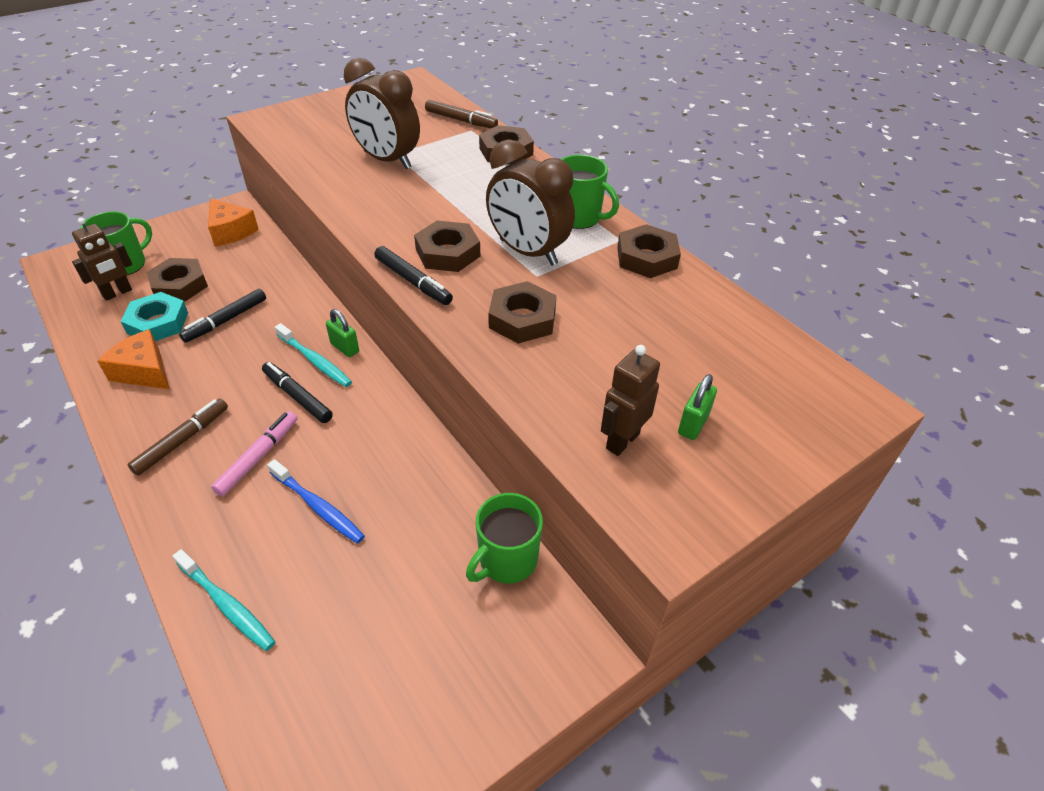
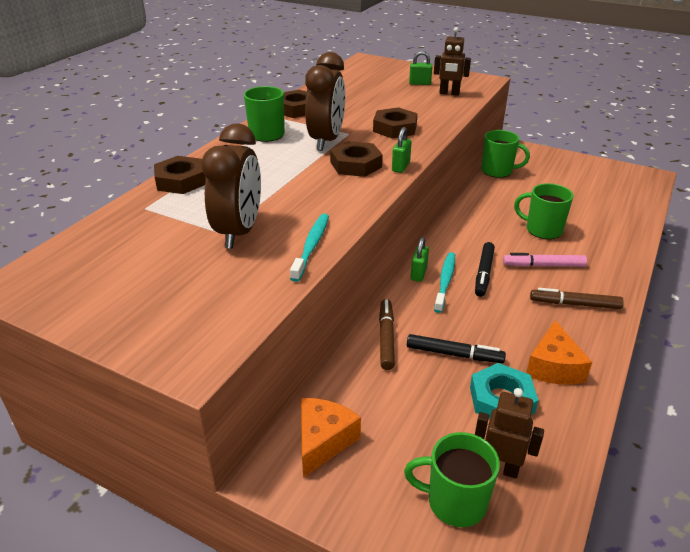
camera: 115 degrees left, 10 degrees down
brown nut [146,258,208,302] -> none
turquoise toothbrush [173,549,276,651] -> turquoise toothbrush moved to [290,214,329,282]
blue toothbrush [267,459,365,544] -> green mug [514,183,574,239]
black marker [374,246,453,305] -> green padlock [392,127,412,173]
brown marker [425,100,498,128] -> brown marker moved to [379,299,395,370]

